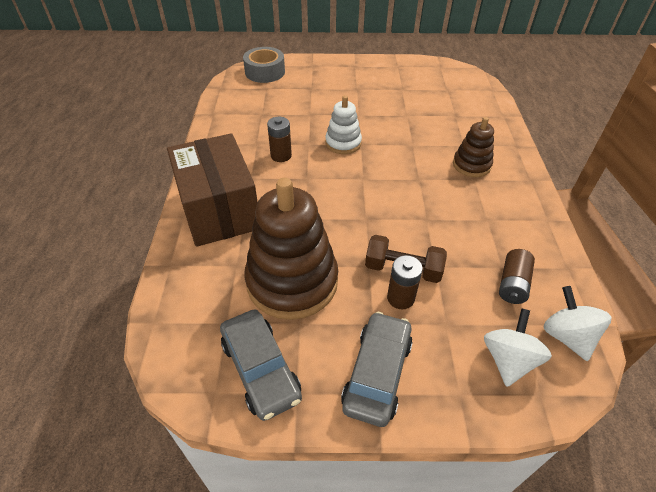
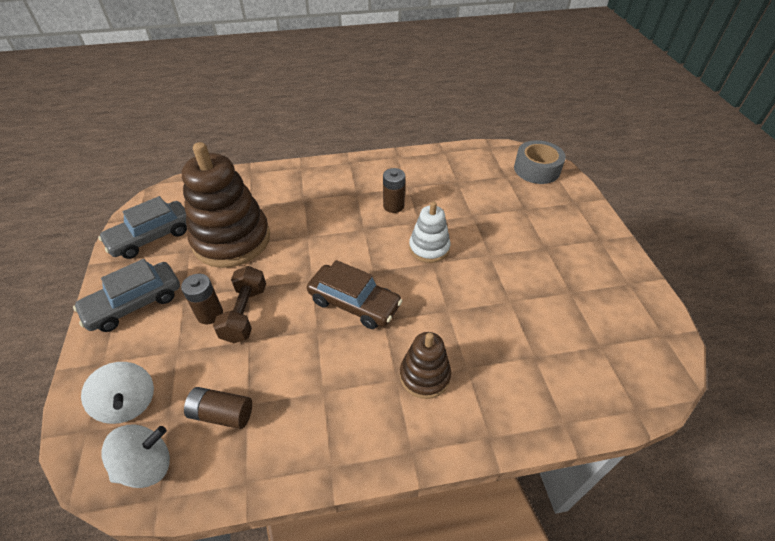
camera: 80 degrees right, 0 degrees up
brown box [167,133,258,247] -> none
grey car [341,312,413,427] -> grey car turned 135 degrees clockwise [73,259,180,332]
white spinning top [484,308,552,387] -> white spinning top turned 45 degrees clockwise [81,362,154,424]
none -> brown car [307,260,402,329]

